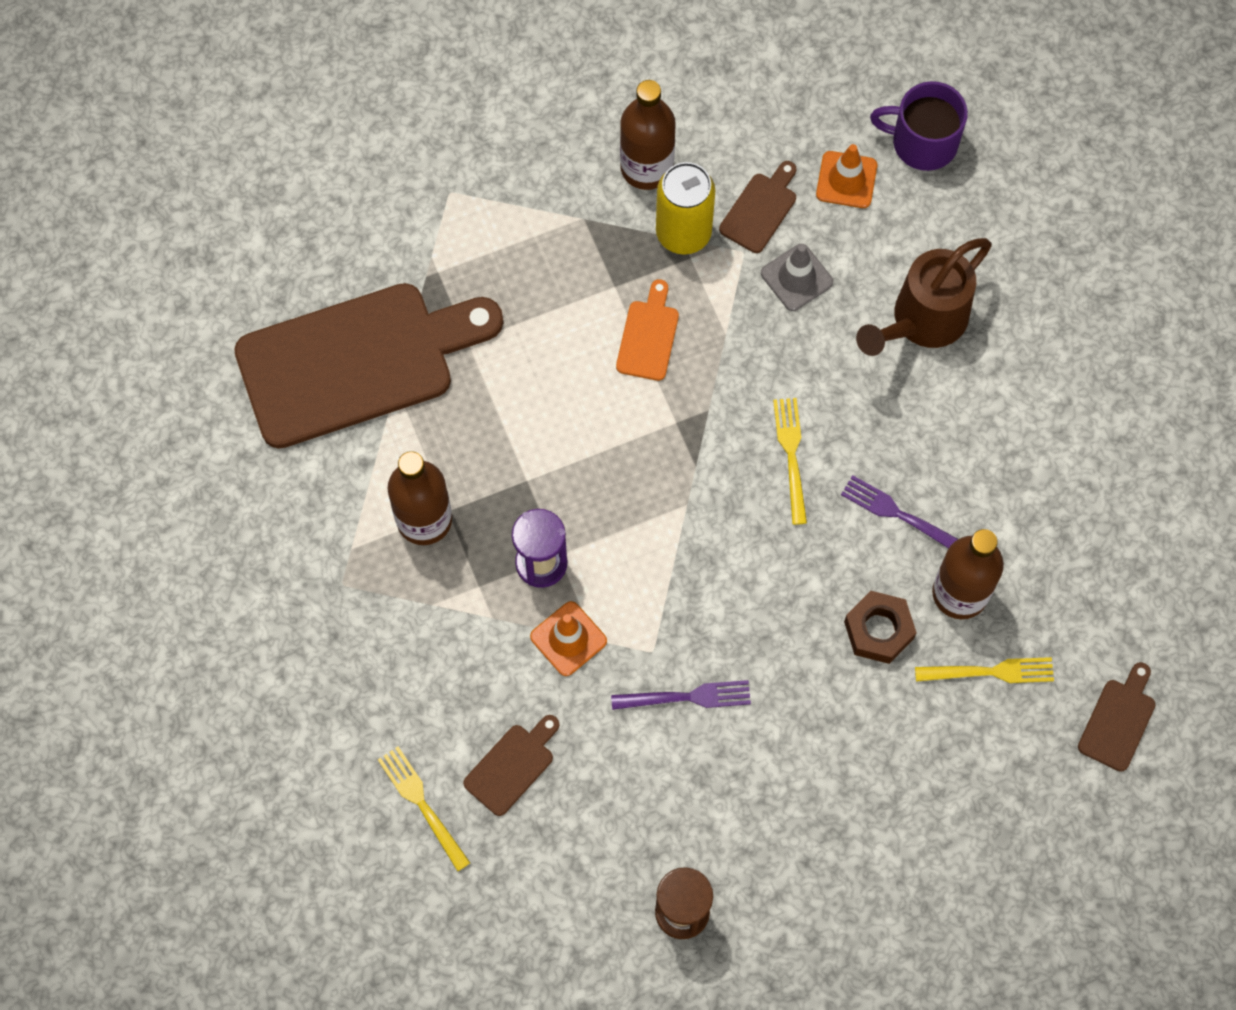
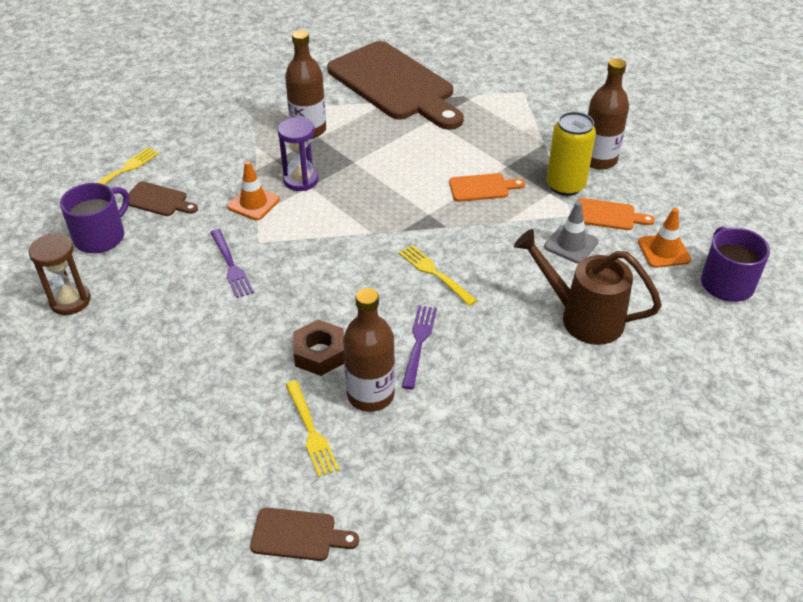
camera: 70 degrees right, 25 degrees down
brown cutting board [719,161,796,253] -> orange cutting board [577,198,655,230]
yellow fork [773,398,807,525] -> yellow fork turned 105 degrees counterclockwise [399,245,477,306]
none -> purple mug [60,183,130,253]

